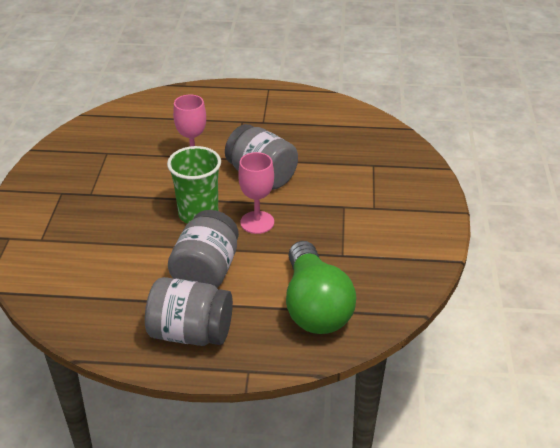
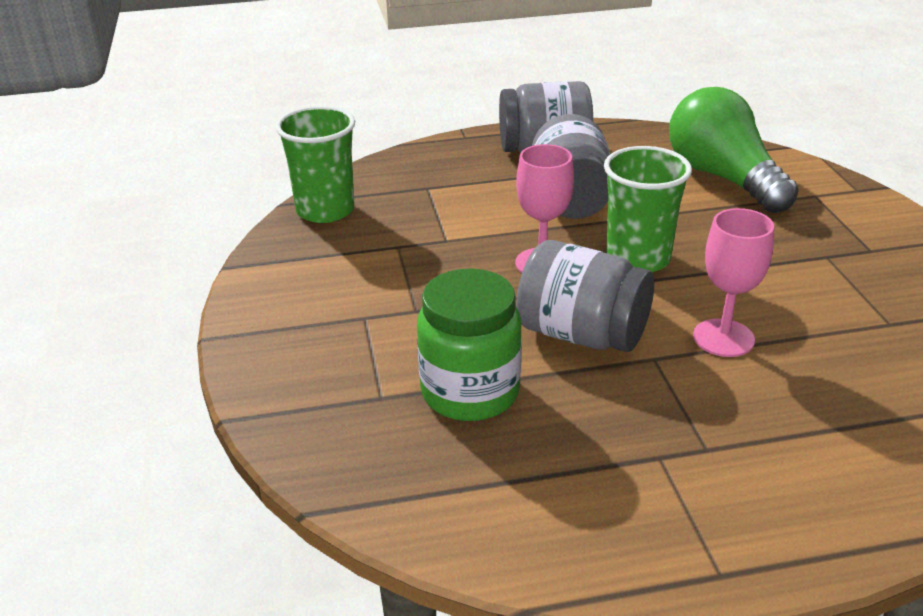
camera: 165 degrees right, 5 degrees down
green light bulb [286,241,356,334] -> green light bulb moved to [669,87,799,213]
none -> green cup [276,106,355,223]
none -> green jar [417,268,522,421]

